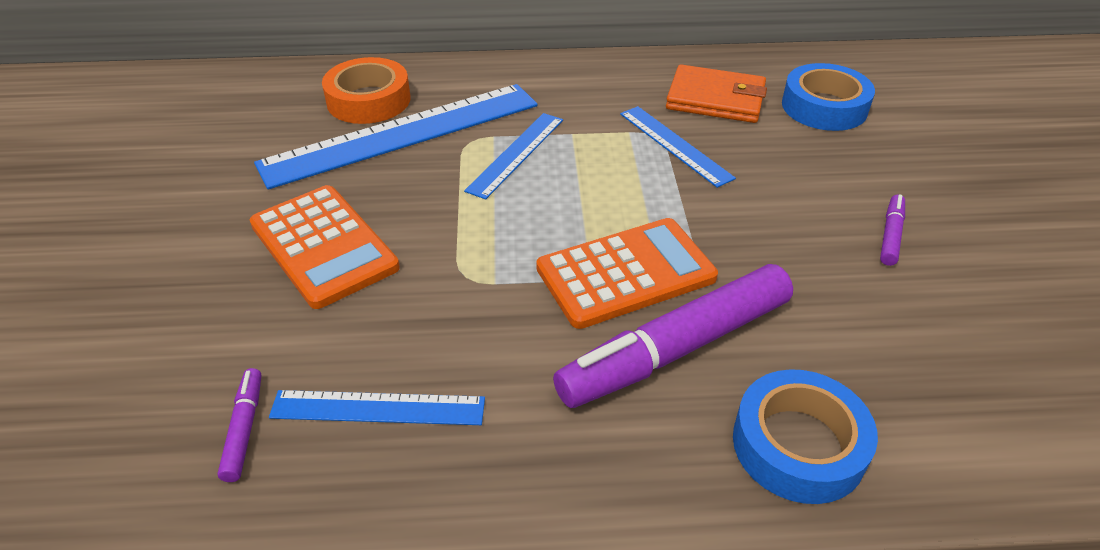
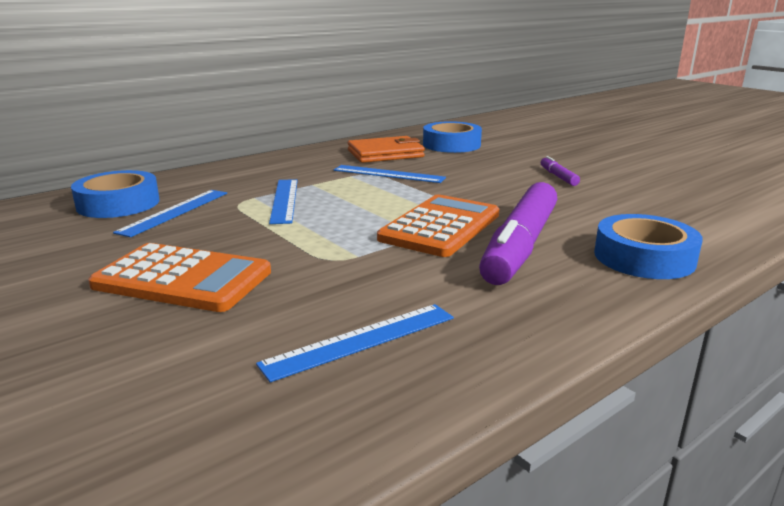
camera: 35 degrees left, 20 degrees down
purple marker [217,368,261,482] -> none
blue ruler [254,84,538,189] -> blue ruler [113,190,227,237], size x0.52
orange tape [322,57,411,124] -> blue tape [71,170,159,218]

